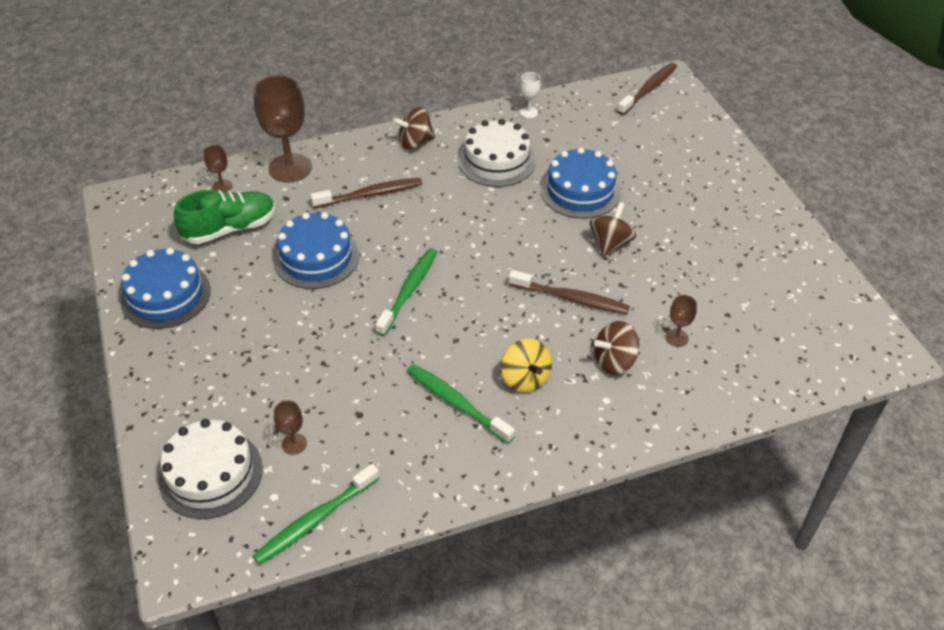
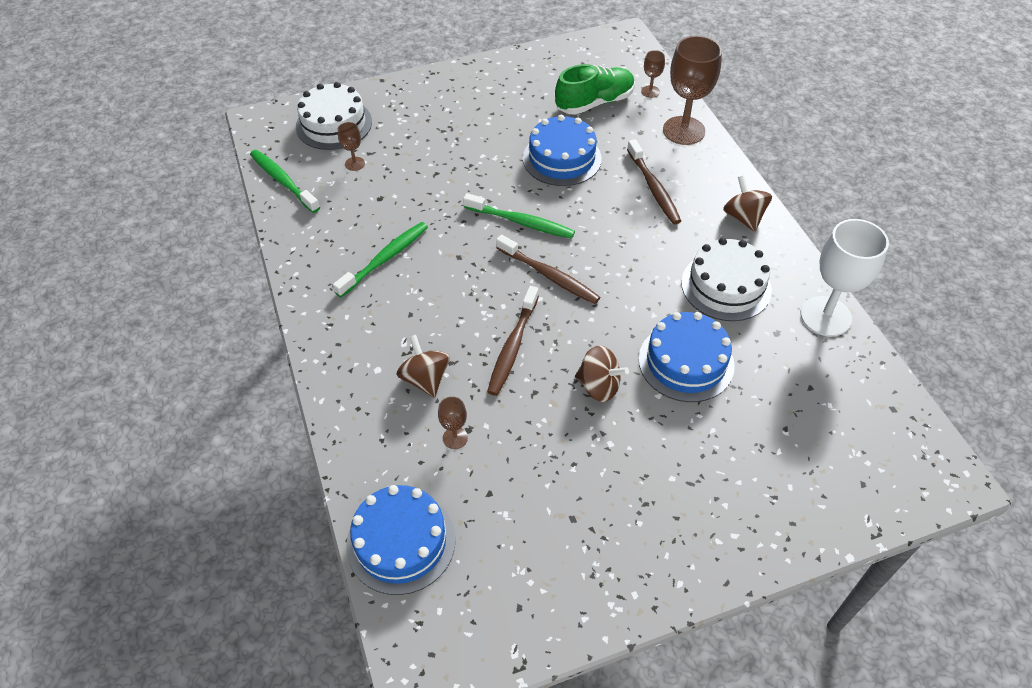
camera: 90 degrees right, 5 degrees up
blue cake [120,248,211,329] -> blue cake moved to [346,485,456,595]
green shoe [174,190,275,244] -> green shoe turned 90 degrees counterclockwise [555,64,635,115]
yellow spinning top [501,339,552,393] -> none
white goblet [520,72,541,118] -> white goblet [801,219,889,336], size x2.18
brown toothbrush [617,63,677,115] -> brown toothbrush moved to [496,235,600,304]

